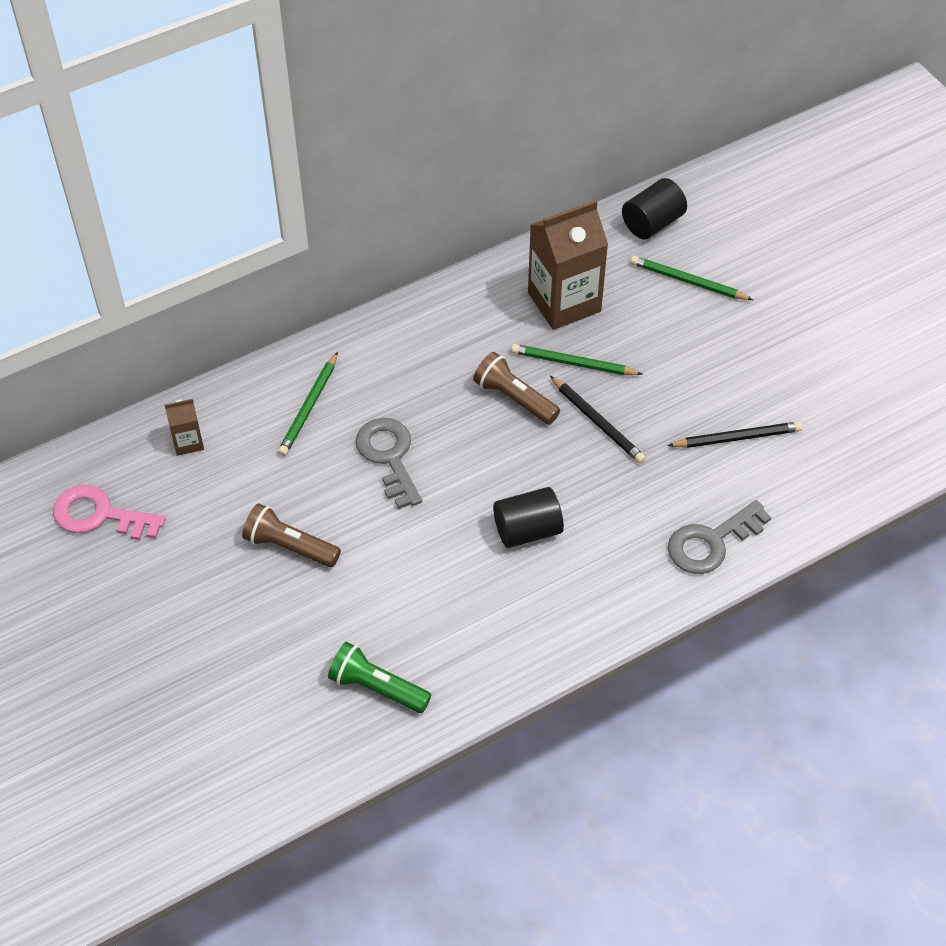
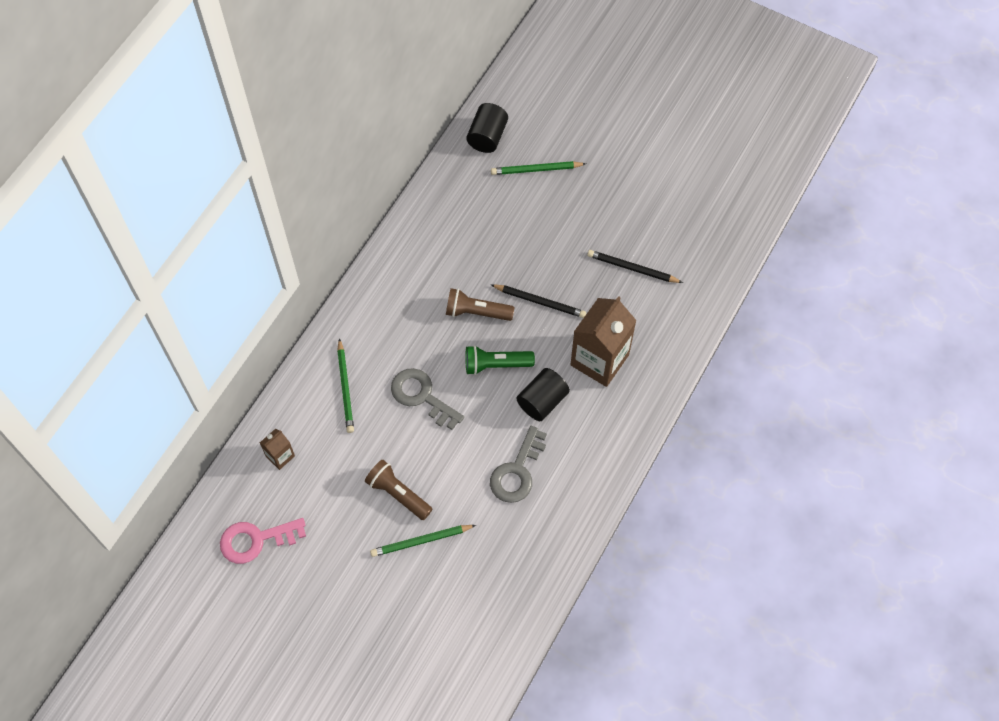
camera: 30 degrees left, 10 degrees up
brown flashlight [242,503,341,567] -> brown flashlight turned 45 degrees clockwise [365,460,432,520]
green flashlight [328,642,431,713] -> green flashlight moved to [465,345,535,375]
green pencil [511,344,642,375] -> green pencil moved to [370,525,476,557]
brown carton [528,200,608,330] -> brown carton moved to [570,296,637,387]
black pencil [667,421,803,448] -> black pencil turned 120 degrees counterclockwise [587,250,683,283]
grey key [668,500,771,574] -> grey key moved to [490,426,547,503]

